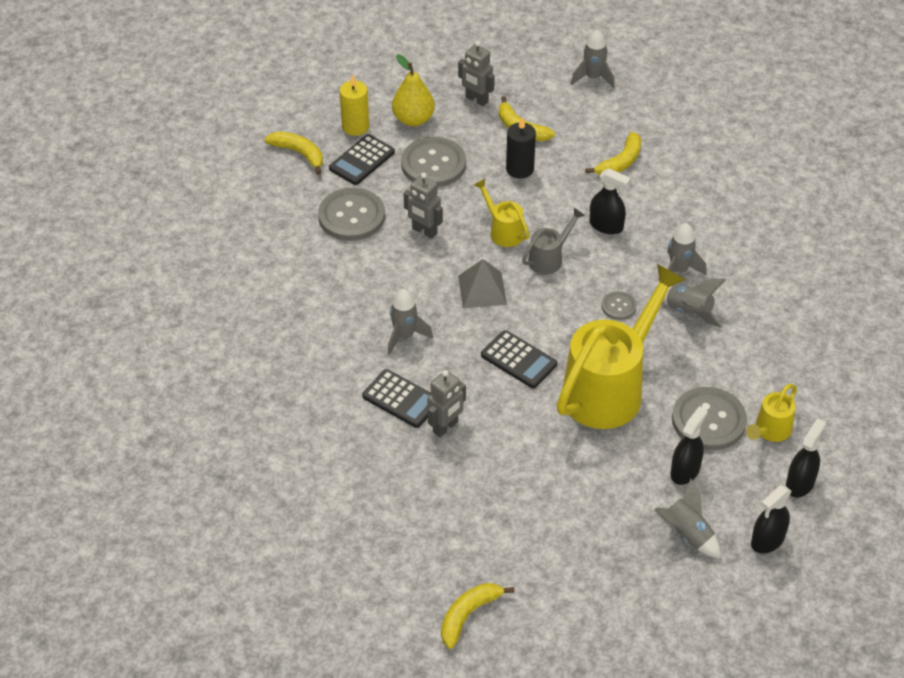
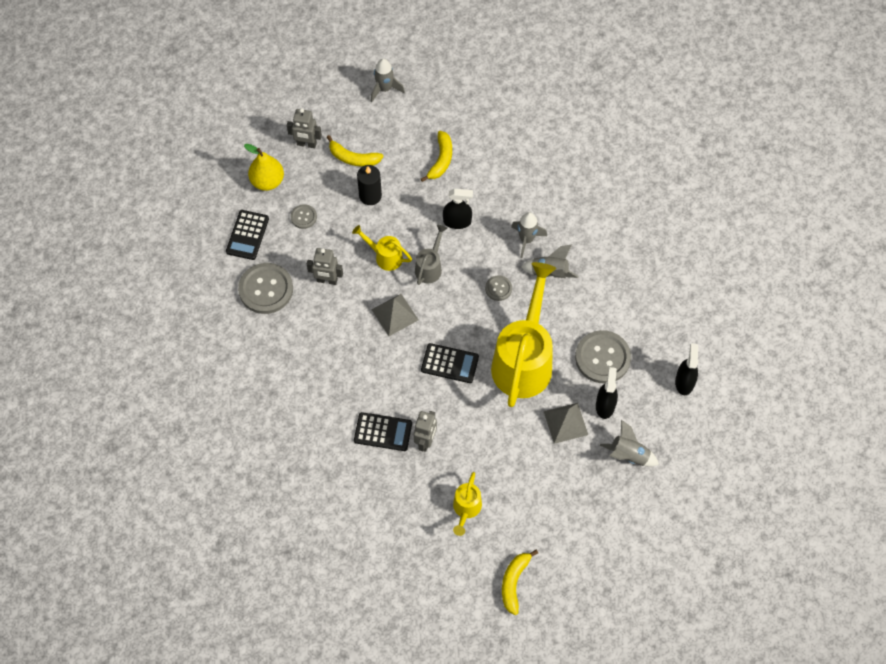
camera: 25 degrees left, 15 degrees up
yellow banana [264,132,323,175] -> none
yellow candle [340,74,369,136] -> none
grey rocket [388,289,433,355] -> none
grey button [401,137,466,187] -> grey button [291,204,317,229], size x0.50
yellow watering can [746,384,797,442] -> yellow watering can moved to [453,472,482,536]
black spray bottle [751,485,792,554] -> none
none -> grey pyramid [544,403,588,444]

